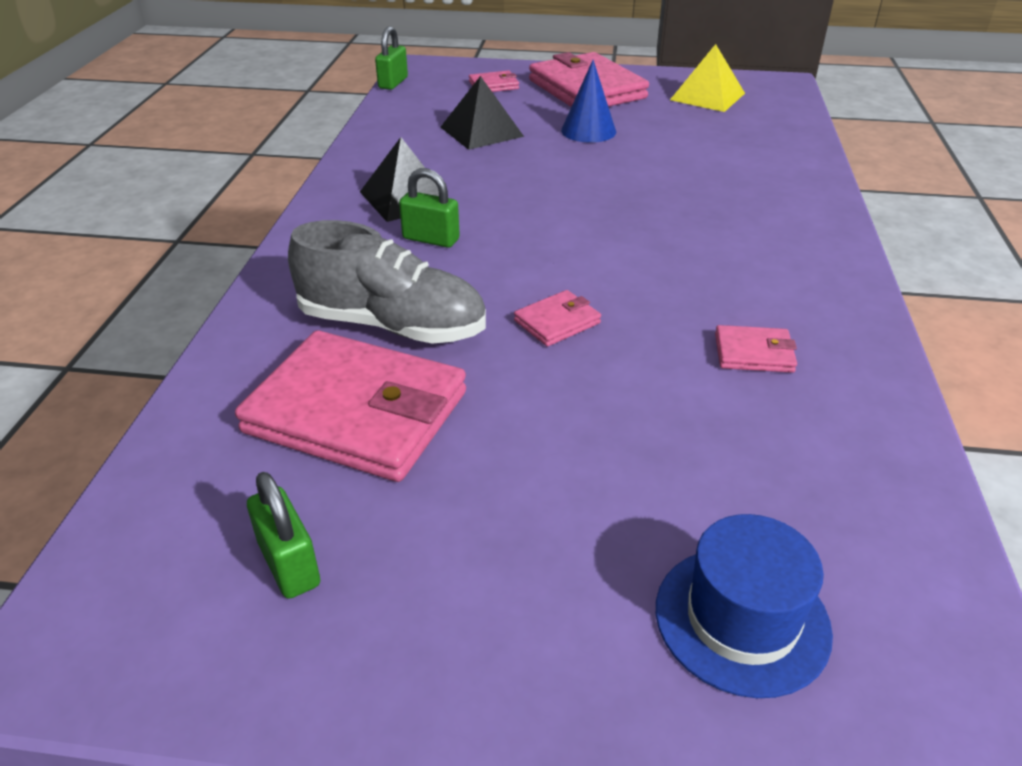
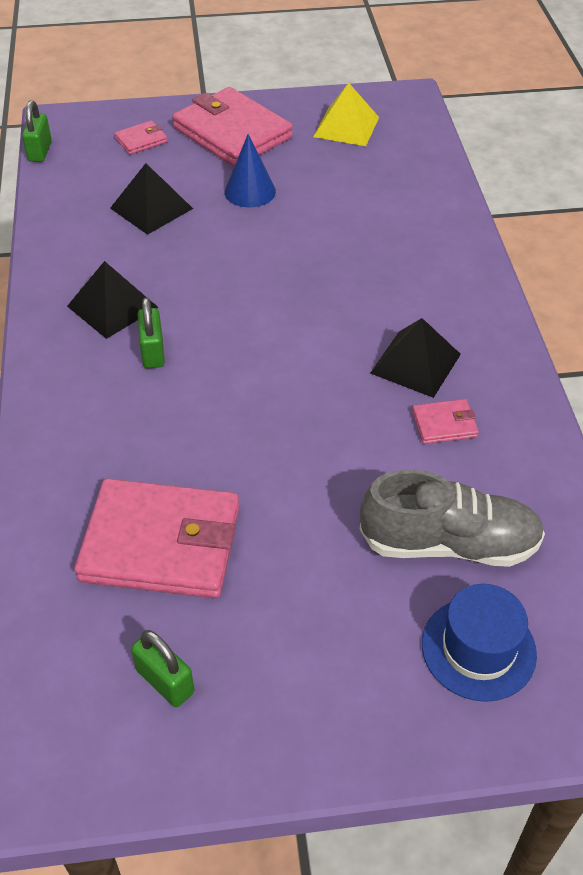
camera: 15 degrees left, 10 degrees up
grey shoe [288,220,486,344] -> grey shoe moved to [360,469,545,567]
green padlock [399,168,460,248] -> green padlock turned 75 degrees clockwise [138,297,165,368]
pink wallet [514,290,601,346] -> none
none -> black pyramid [370,318,461,398]

